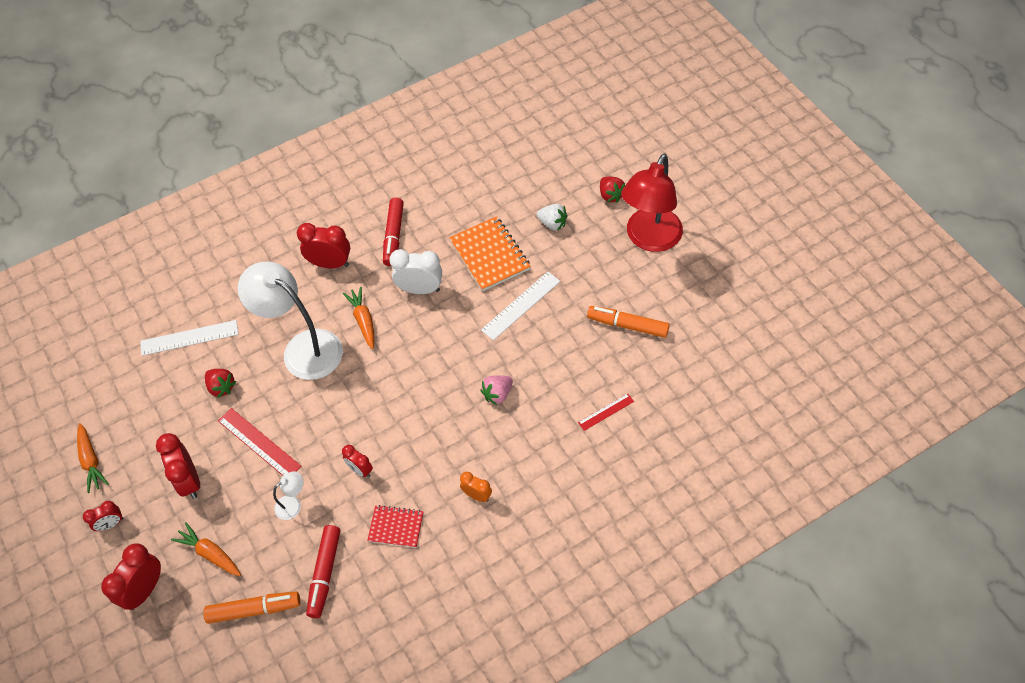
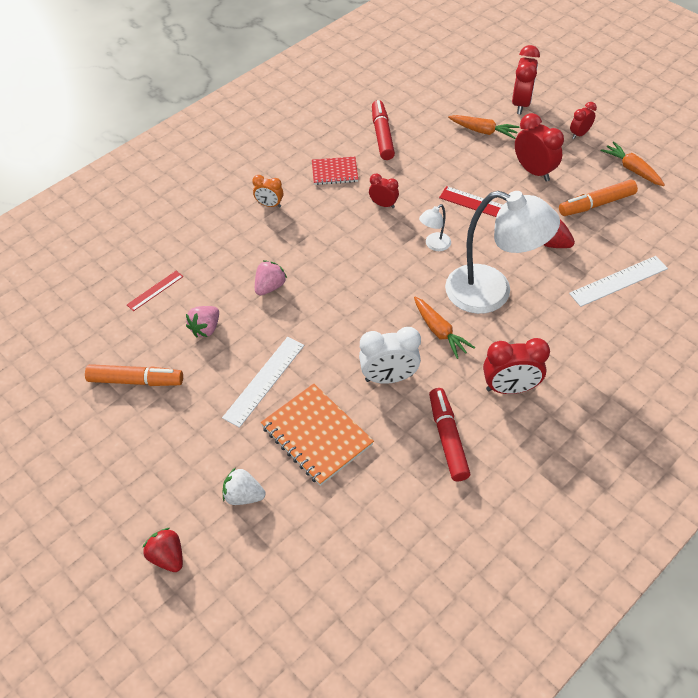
camera: 165 degrees right, 5 degrees down
orange marker [203,592,300,624] -> orange marker moved to [559,179,638,216]
white lamp [273,471,304,520] -> white lamp moved to [419,204,451,251]
red lamp [621,154,683,252] -> none
none -> pink strawberry [186,306,219,337]

